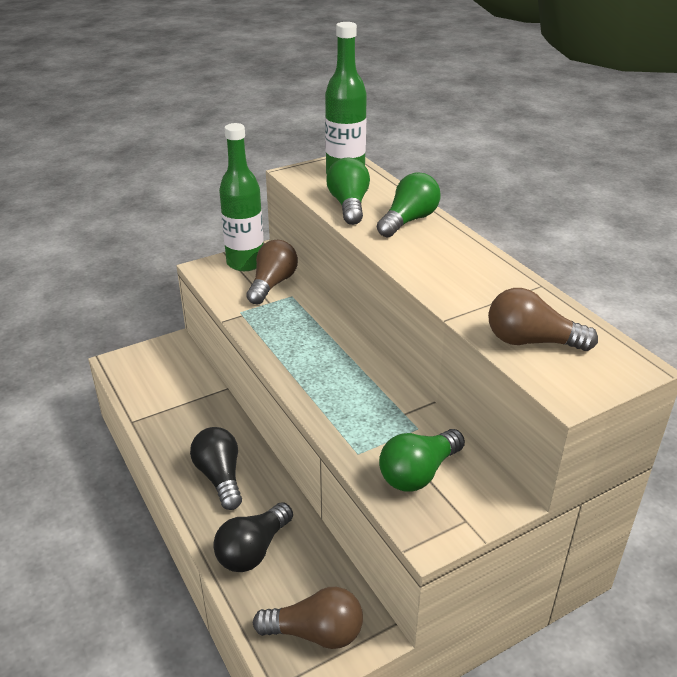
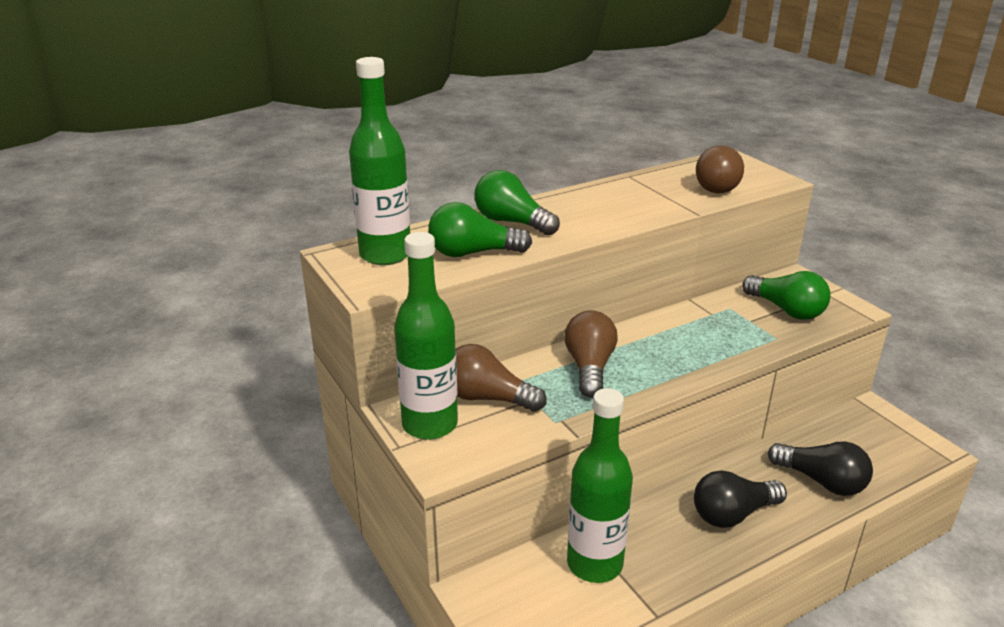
camera: 90 degrees left, 5 degrees down
brown light bulb [253,587,363,649] -> brown light bulb moved to [564,310,618,398]
none -> green bottle [567,388,633,583]

